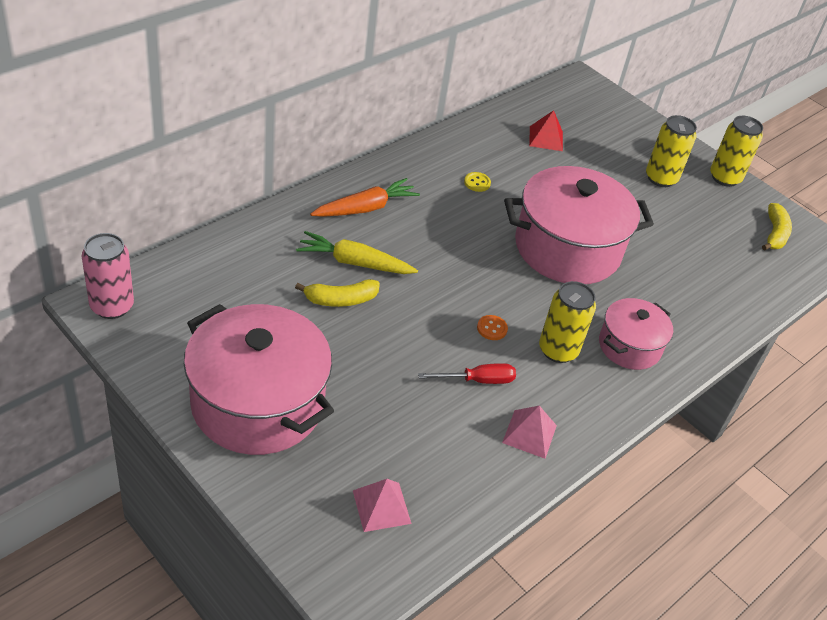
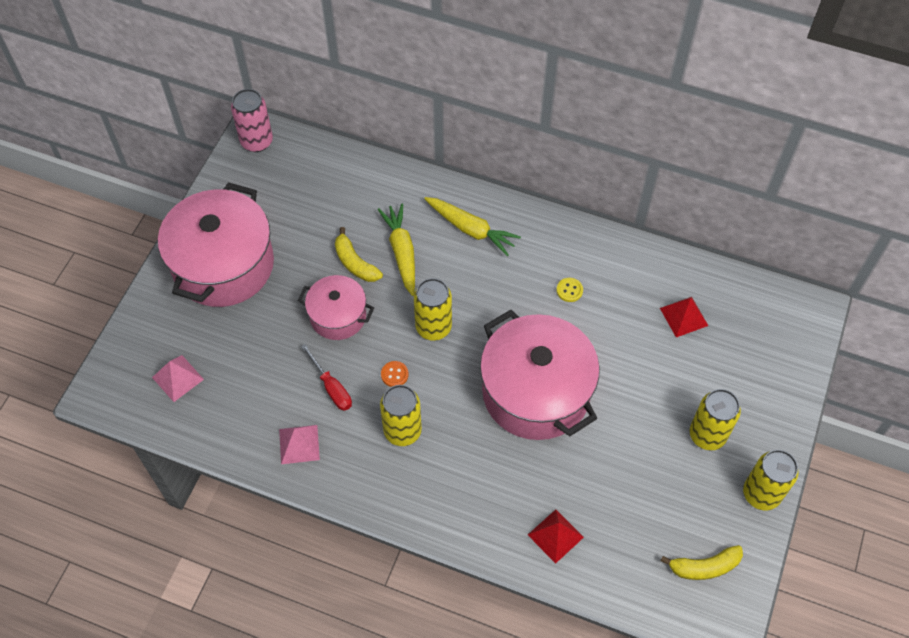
camera: 70 degrees right, 15 degrees up
orange carrot [310,178,420,217] -> yellow carrot [424,197,521,256]
pink pot [599,298,673,370] -> pink pot moved to [298,275,374,340]
none -> yellow can [414,278,452,341]
none -> red pyramid [528,509,584,564]

